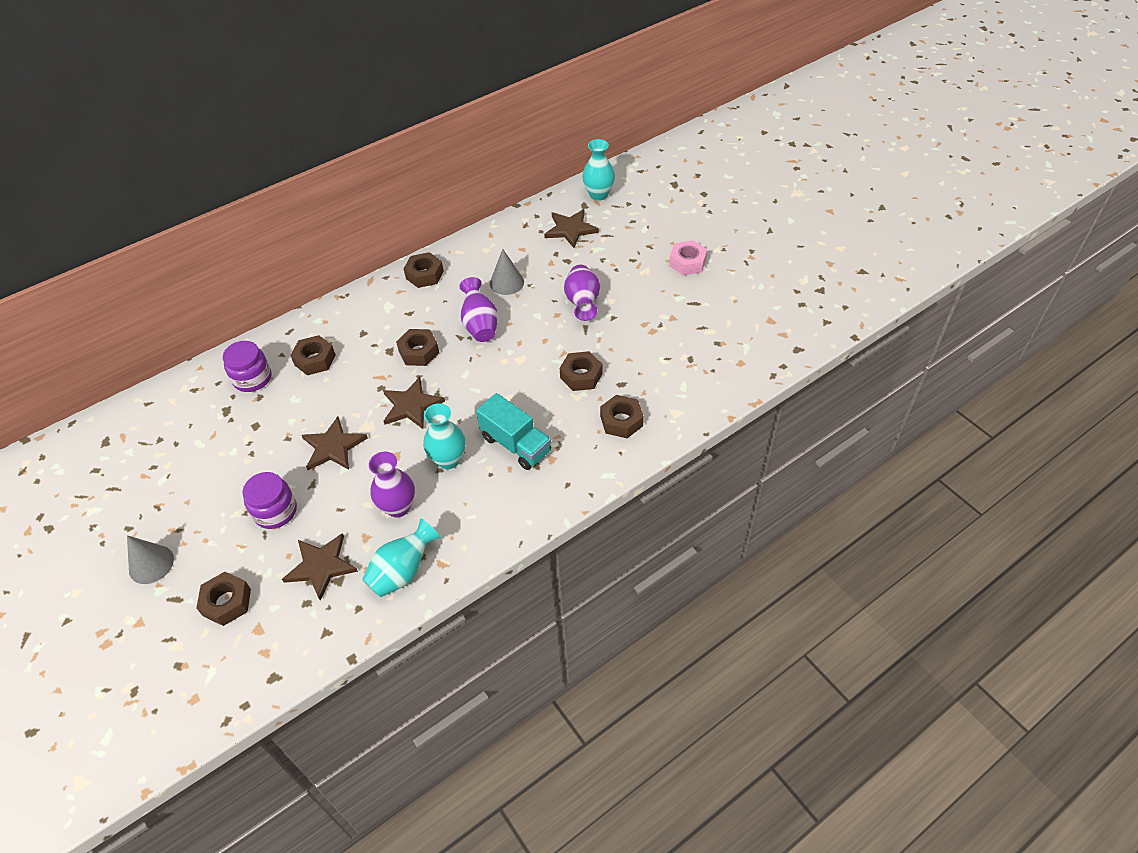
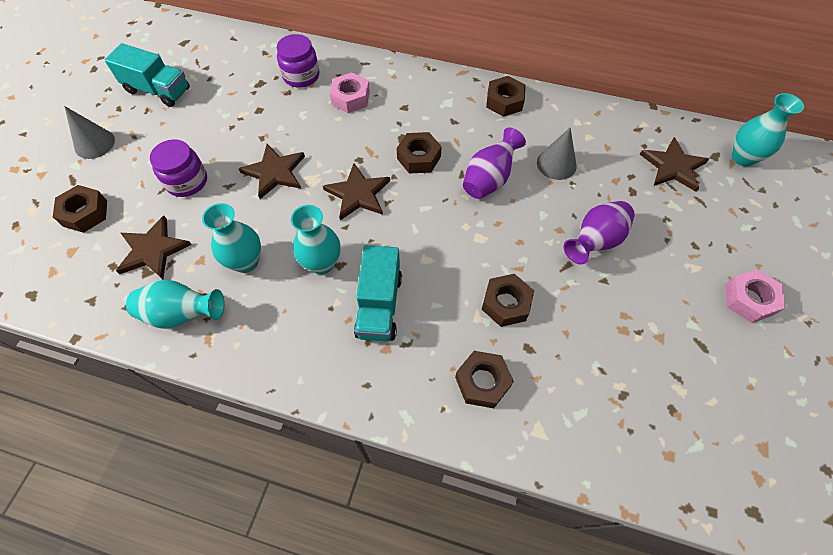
camera: 50 degrees right, 10 degrees up
brown nut [290,335,336,375] -> pink nut [330,73,370,113]
purple vase [369,452,415,518] -> turquoise vase [202,203,261,273]
none -> turquoise truck [105,43,190,107]

